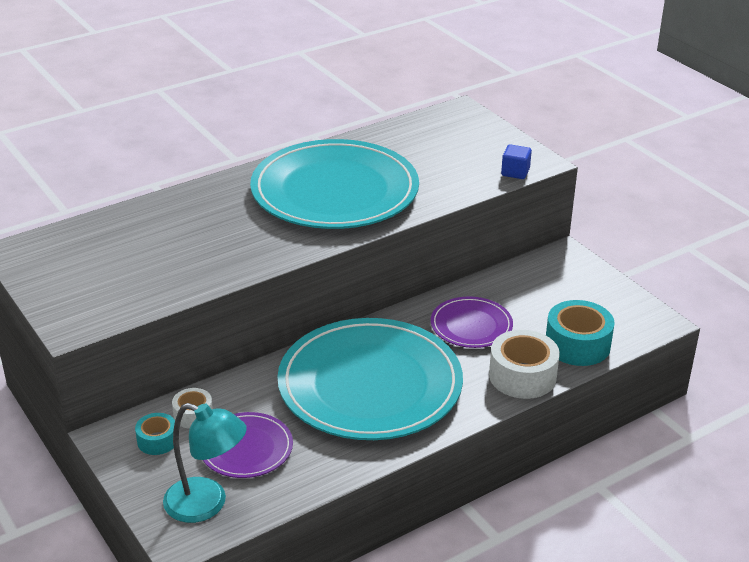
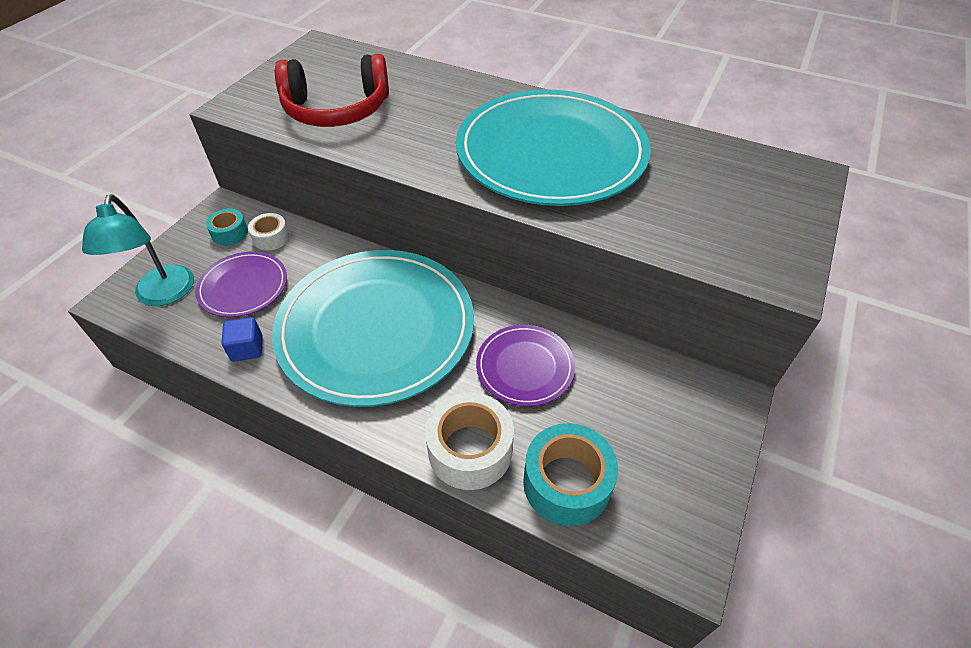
camera: 60 degrees right, 15 degrees up
blue cube [501,144,532,179] -> blue cube moved to [221,317,263,362]
none -> red headphones [275,54,389,127]

